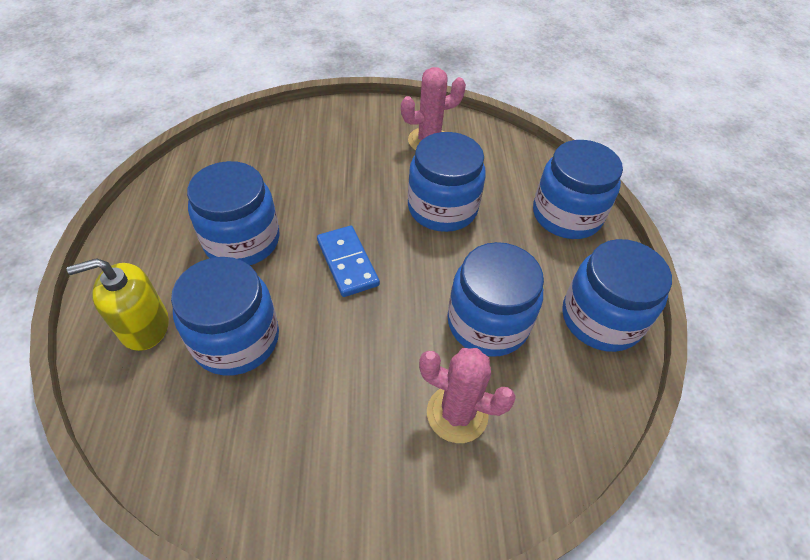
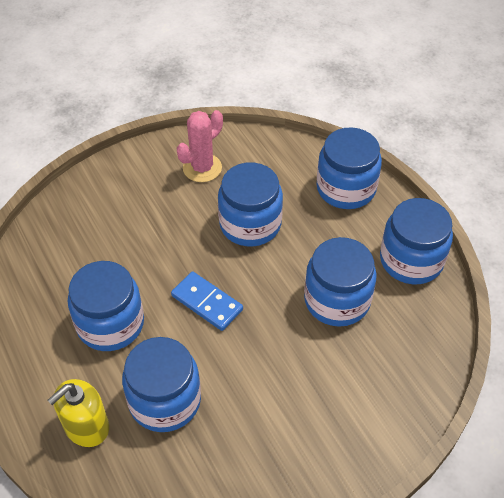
camera: 25 degrees left, 0 degrees up
pink cactus [419,348,516,443] -> none

